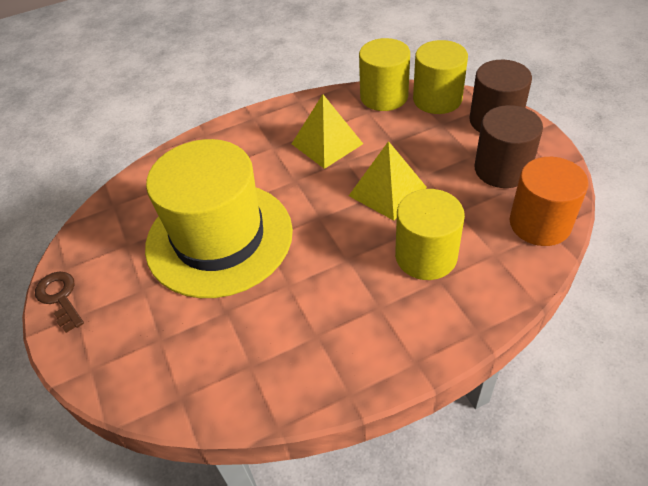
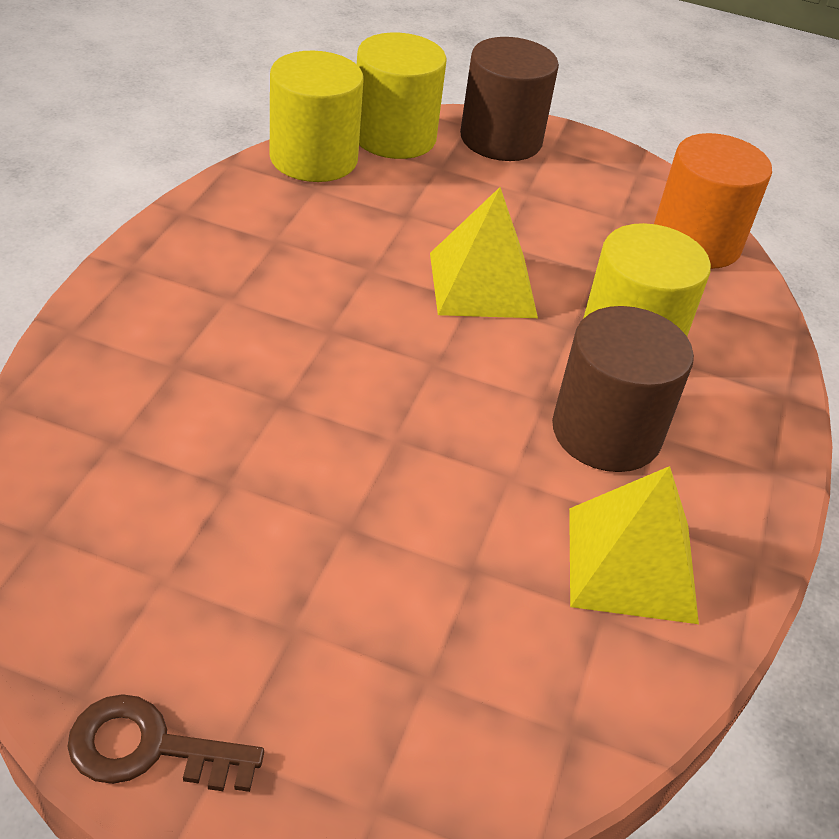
camera: 55 degrees left, 5 degrees down
yellow hat [145,139,293,298] -> none
yellow pyramid [292,94,363,169] -> yellow pyramid moved to [569,466,699,624]
brown cylinder [475,105,543,188] -> brown cylinder moved to [552,306,694,472]

